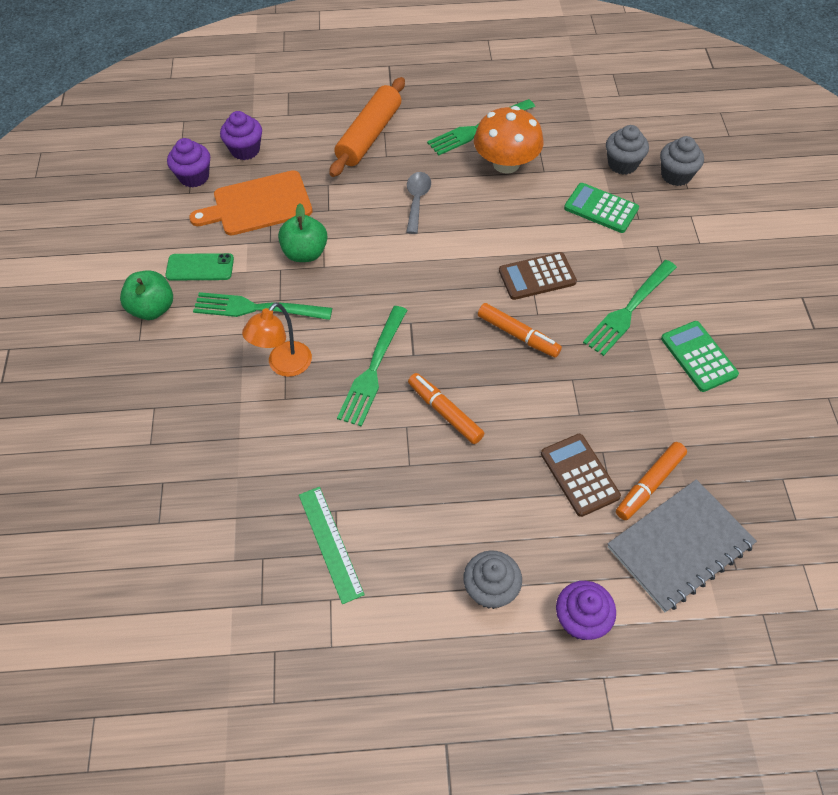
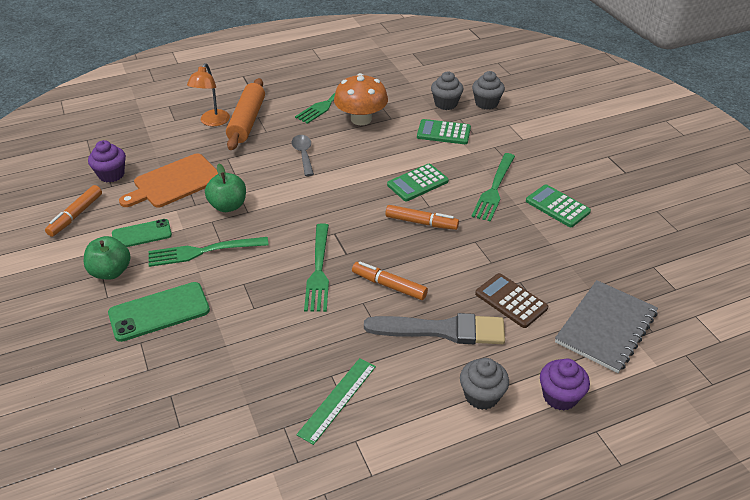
camera: 20 degrees left, 15 degrees down
purple cupcake [220,111,262,160] -> none
orange lamp [242,302,312,377] -> orange lamp moved to [187,63,230,126]
green ruler [299,487,365,604] -> green ruler turned 75 degrees clockwise [296,358,376,445]
brown calculator [499,252,577,300] -> green calculator [387,164,449,201]
orange marker [616,442,687,520] -> orange marker moved to [45,185,102,237]
none -> green phone [108,282,210,342]
none -> grey brush [364,313,505,344]

